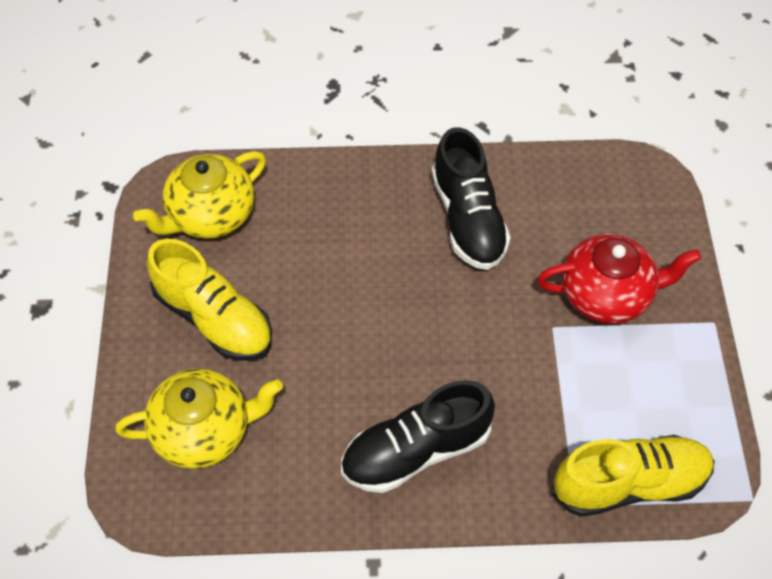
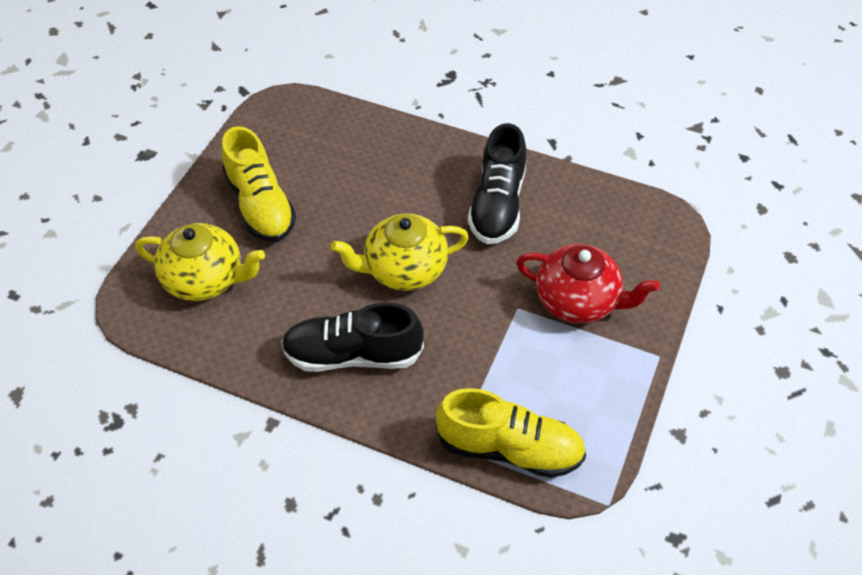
camera: 25 degrees right, 5 degrees down
yellow teapot [133,151,266,239] -> yellow teapot moved to [331,213,469,291]

